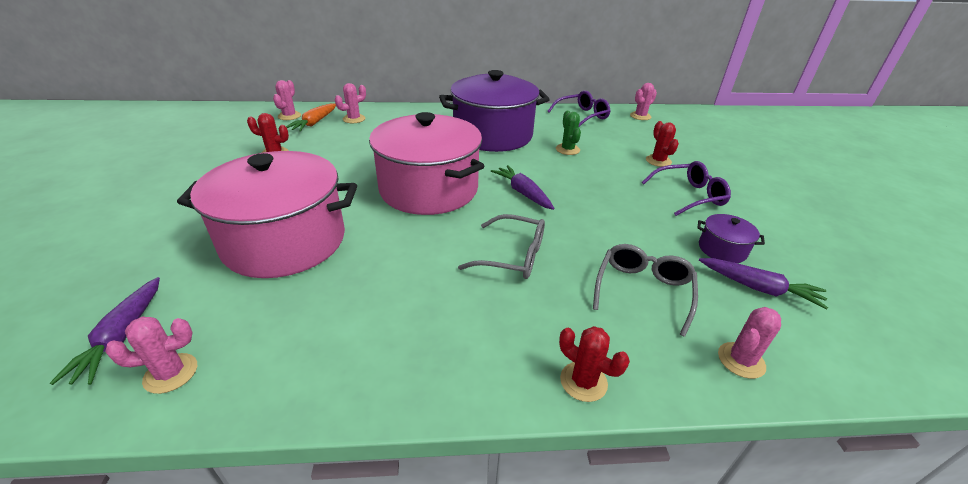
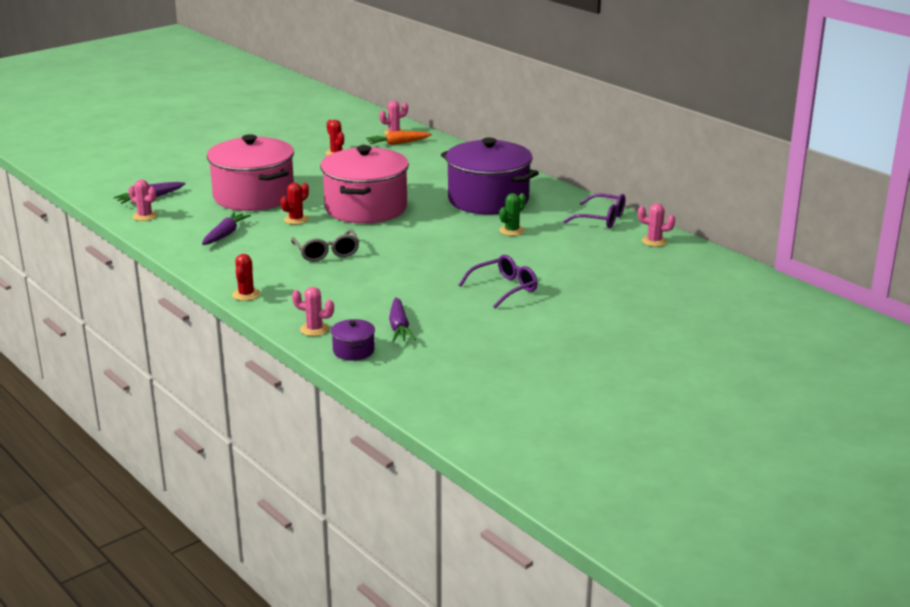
camera: 55 degrees right, 10 degrees down
pink cactus [335,83,366,123] -> none
purple carrot [491,165,554,210] -> purple carrot moved to [202,212,251,245]
grey glasses [593,244,698,337] -> none
purple glasses [642,161,731,216] -> purple glasses turned 75 degrees counterclockwise [459,255,538,309]
red cactus [646,121,679,167] -> red cactus moved to [281,183,309,225]
purple pot [698,214,765,263] -> purple pot moved to [331,319,375,361]

